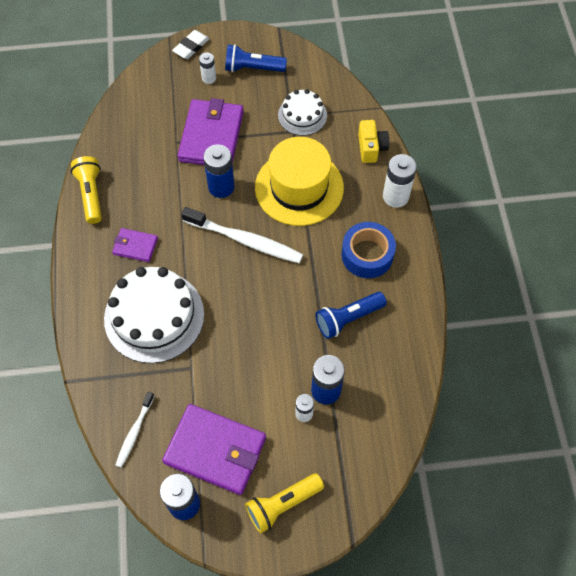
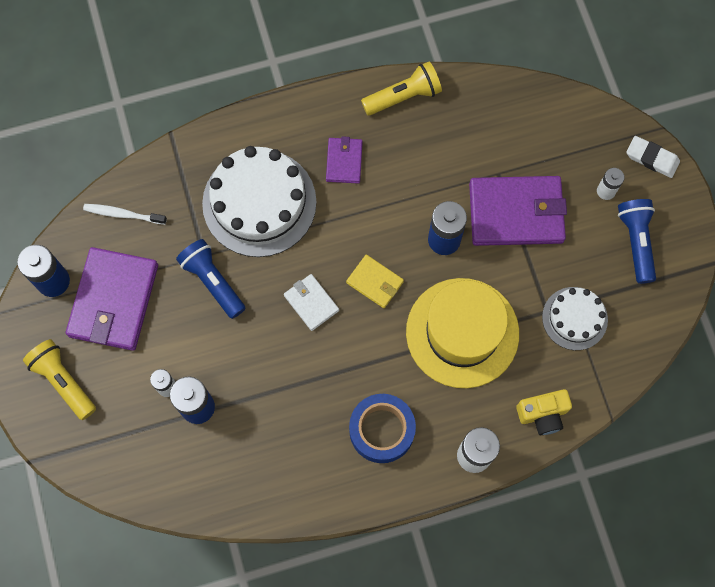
camera: 80 degrees right, 10 degrees up
white toothbrush [181,207,303,263] -> yellow wallet [346,255,404,308]
blue flashlight [315,292,387,339] -> blue flashlight moved to [176,239,246,319]
none -> white wallet [284,274,339,331]

